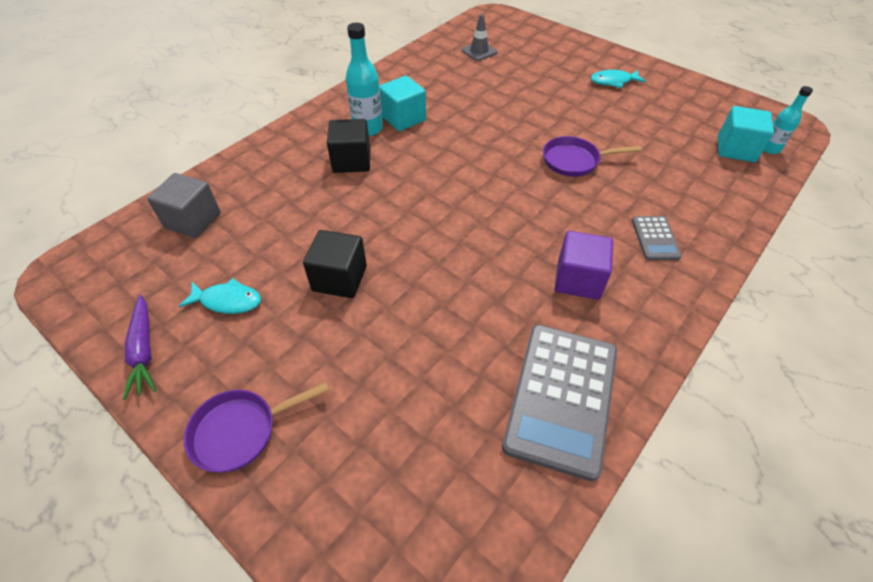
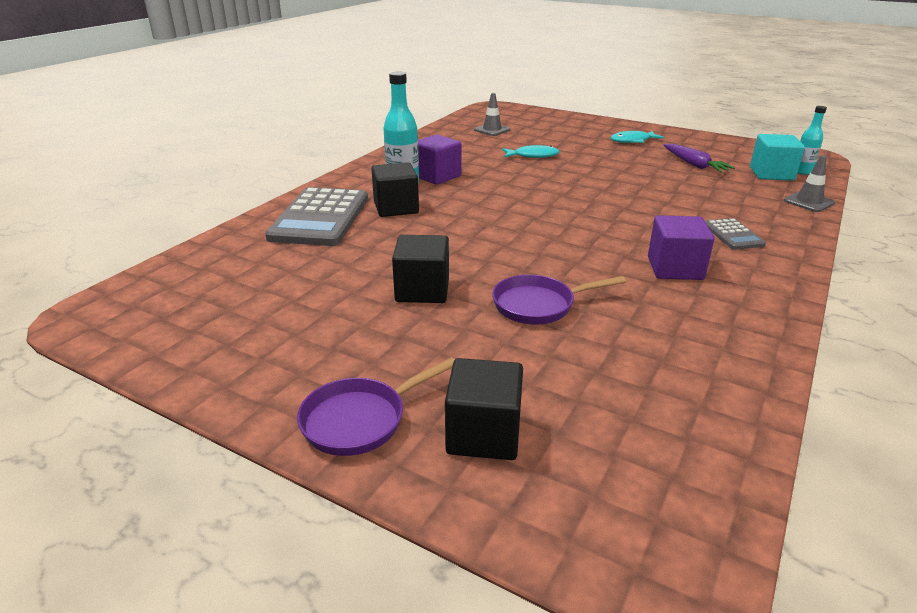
camera: 10 degrees left, 20 degrees down
purple carrot [123,295,156,400] -> purple carrot moved to [663,144,735,173]
grey cube [147,173,221,238] -> none
turquoise fish [178,278,261,314] -> turquoise fish moved to [502,145,559,158]
turquoise cube [379,76,426,131] -> purple cube [418,134,462,185]
grey calculator [502,325,617,481] -> grey calculator moved to [265,187,368,246]
purple pan [543,136,642,177] -> purple pan moved to [492,275,626,324]
none -> black cube [445,358,523,460]
none -> grey traffic cone [784,155,835,212]

